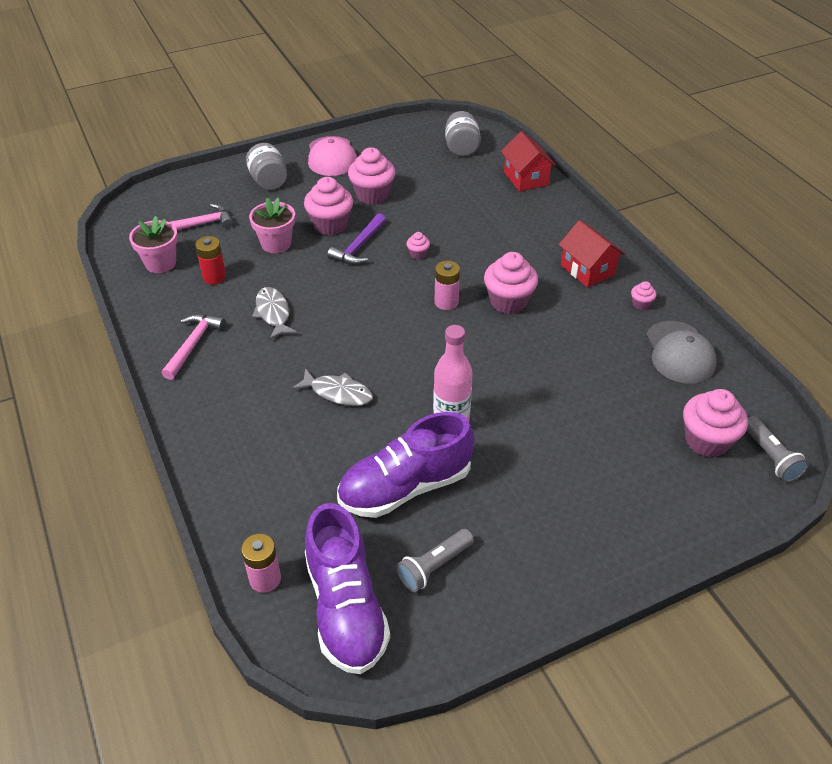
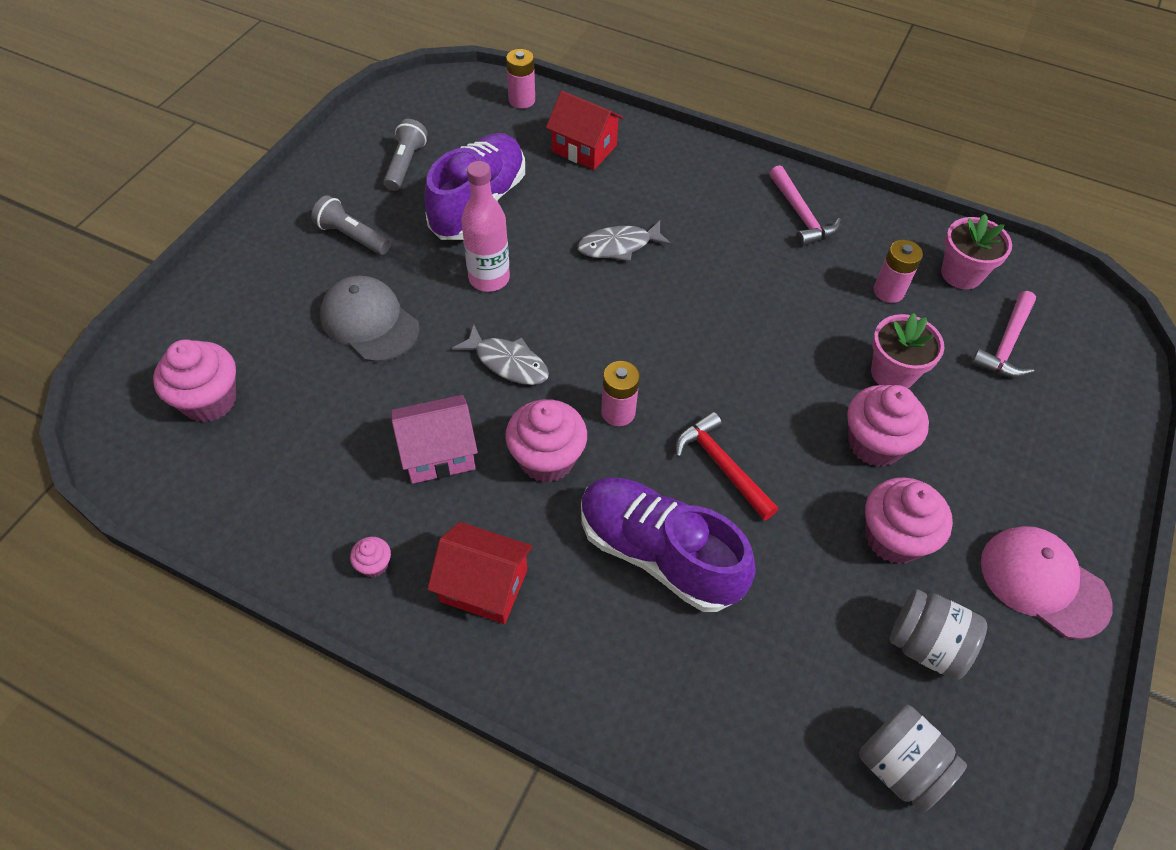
camera: 140 degrees right, 10 degrees up
red battery [195,236,226,285] -> pink battery [874,240,923,303]
grey jar [246,143,287,190] -> grey jar moved to [890,589,987,680]
grey fish [252,287,297,339] -> grey fish moved to [452,325,549,385]
purple shoe [305,503,390,674] -> purple shoe moved to [581,477,756,612]
purple hammer [327,213,386,265] -> none
pink cupcake [406,232,430,259] -> red hammer [676,412,778,520]
red house [501,131,556,192] -> red house moved to [546,91,624,170]
grey cap [646,321,717,384] -> grey cap moved to [320,276,420,362]
grey flashlight [747,416,809,482] -> grey flashlight moved to [311,195,391,255]
none -> pink house [391,395,478,484]

